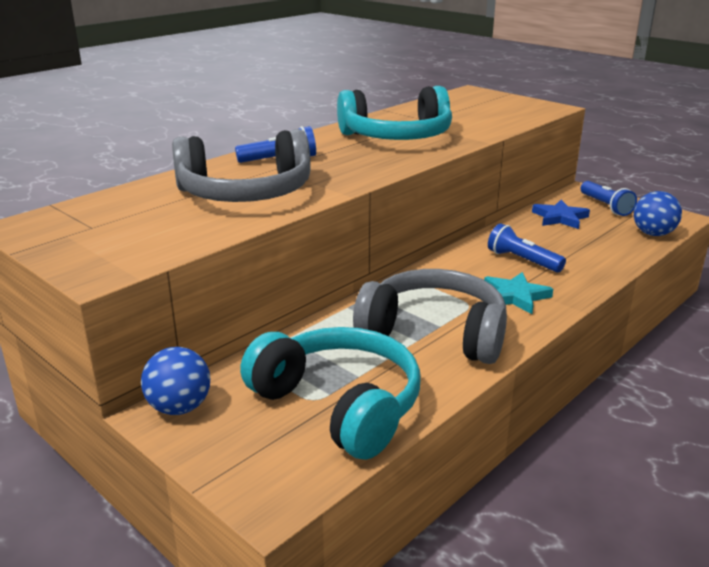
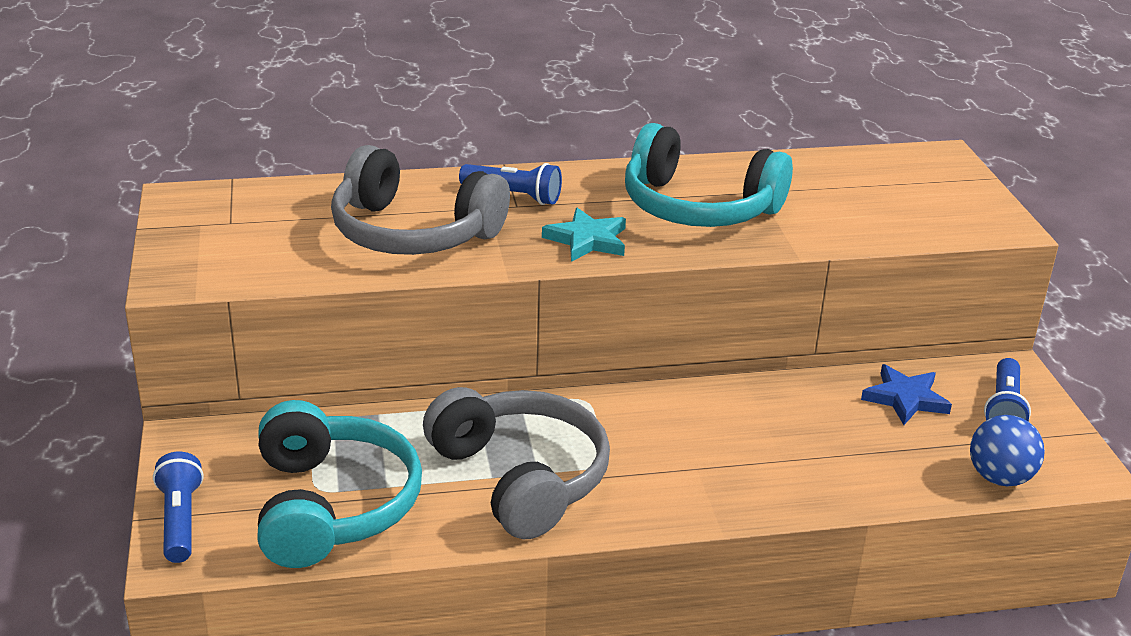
camera: 35 degrees right, 5 degrees up
blue ball [141,347,210,415] -> none
turquoise star [484,272,553,314] -> turquoise star moved to [542,208,626,262]
blue flashlight [488,223,566,272] -> blue flashlight moved to [153,452,204,563]

